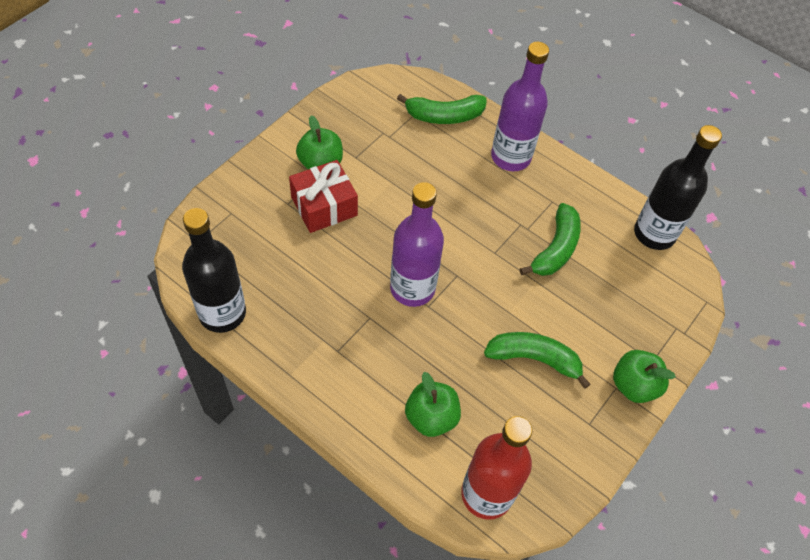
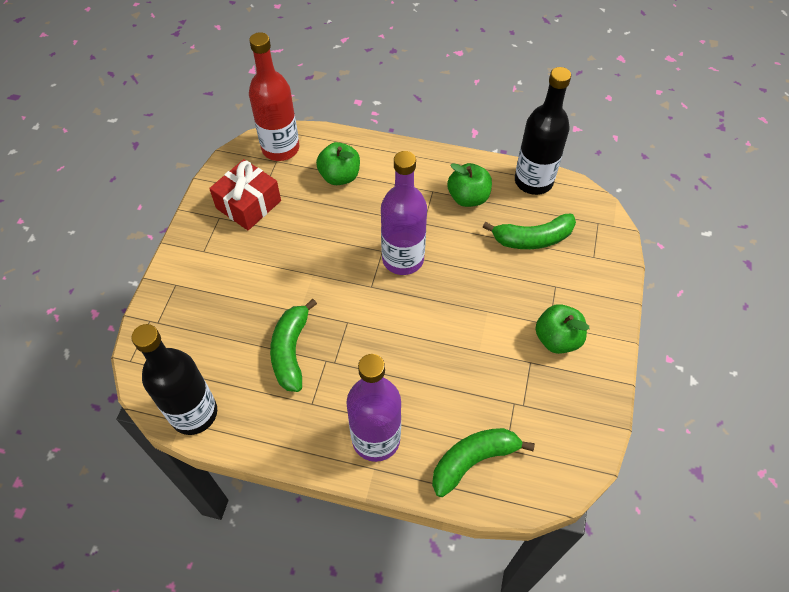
camera: 160 degrees right, 0 degrees up
red gift [289,160,358,233] -> red gift moved to [209,159,281,230]
green banana [484,332,591,389] -> green banana moved to [483,214,576,249]
green apple [613,350,676,403] -> green apple moved to [447,163,492,207]

